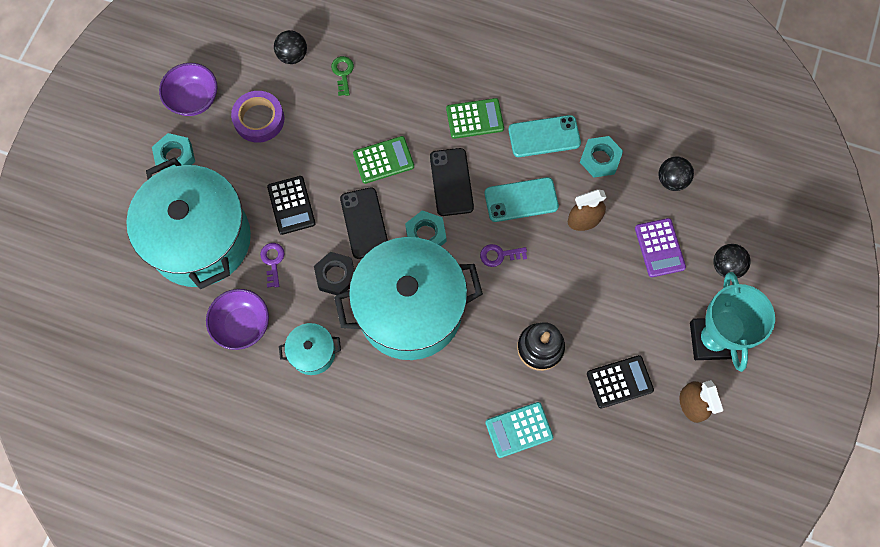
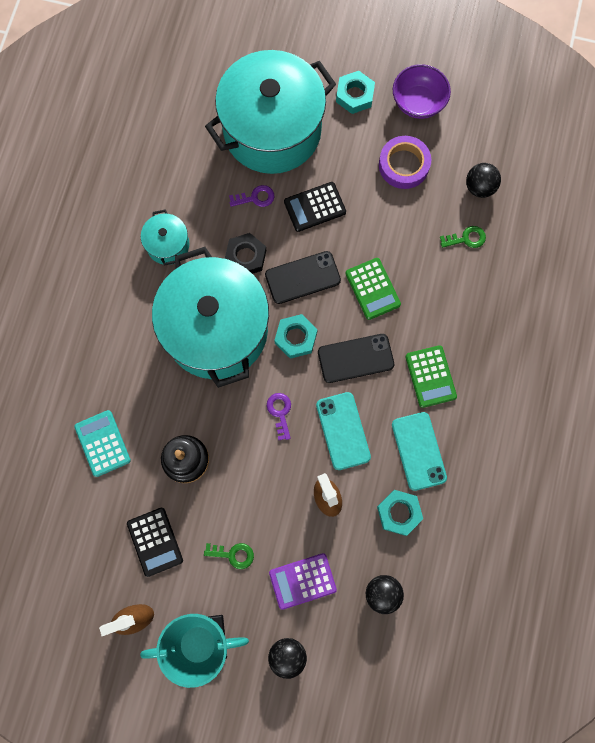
camera: 85 degrees right, 5 degrees up
purple bowl [206,289,269,350] -> none
none -> green key [204,543,254,569]

